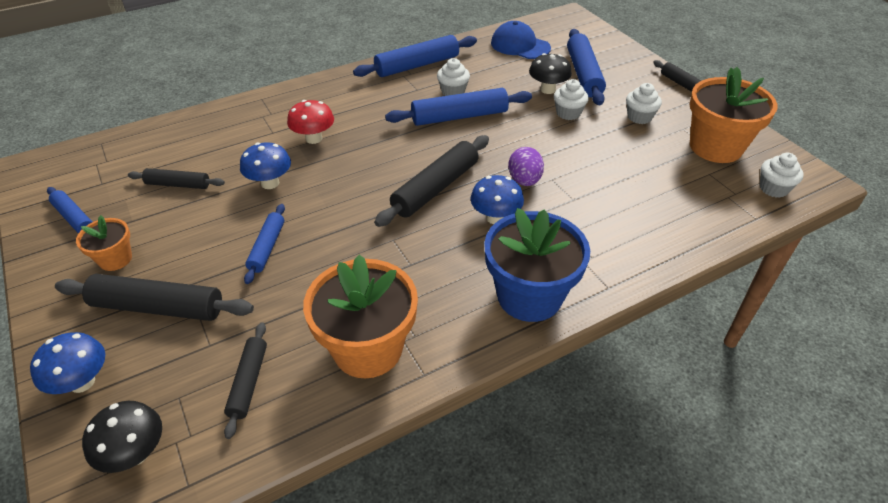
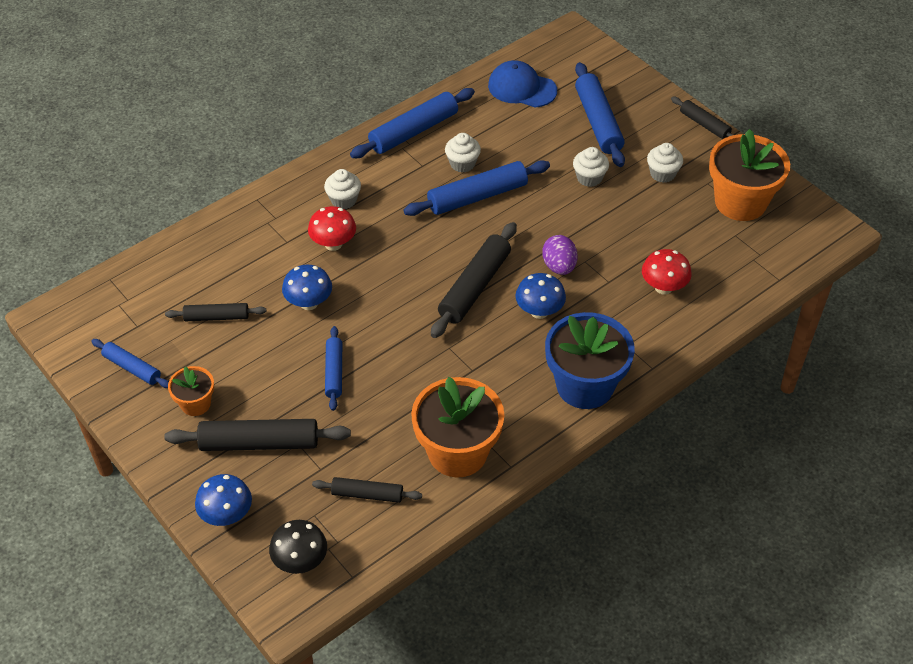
camera: 10 degrees left, 5 degrees up
black rolling pin [224,322,267,439] -> black rolling pin turned 75 degrees counterclockwise [312,477,422,503]
black mushroom [529,53,572,94] -> none
white cupcake [760,153,804,198] -> white cupcake moved to [324,169,361,209]
none -> red mushroom [642,249,692,295]

